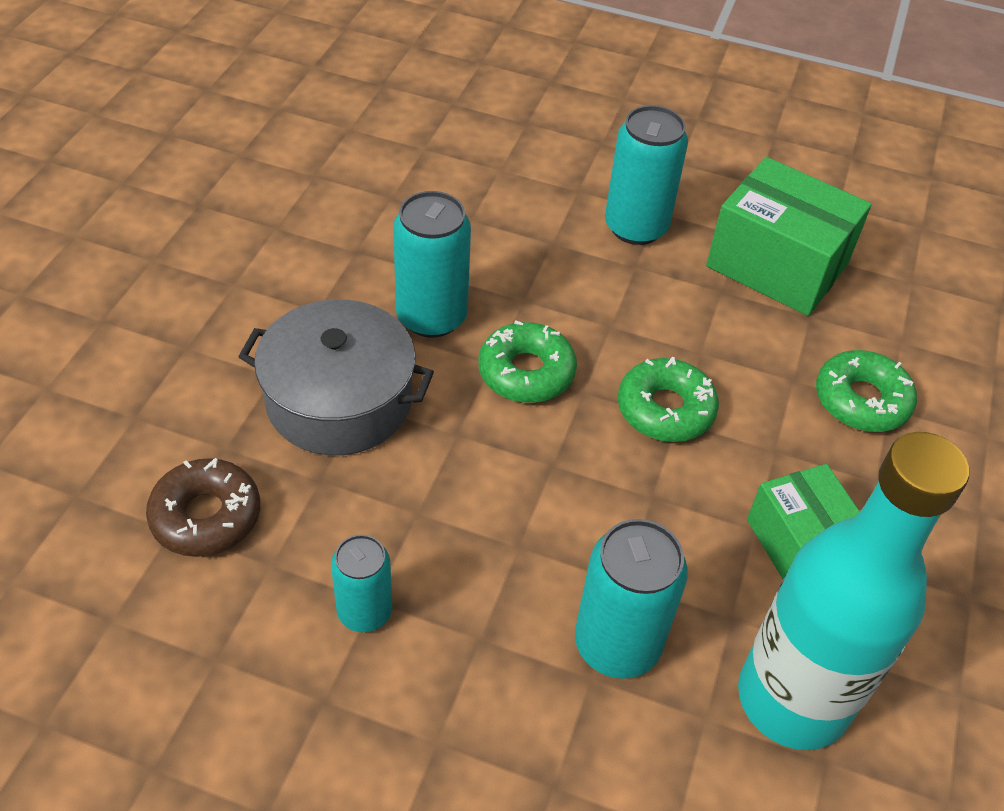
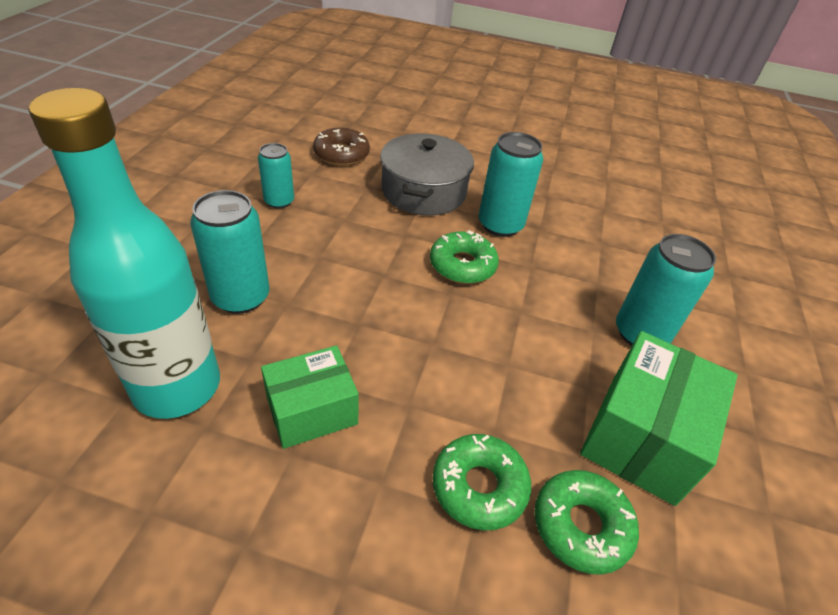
camera: 85 degrees right, 5 degrees down
green donut [618,357,719,442] -> green donut moved to [534,470,639,575]

